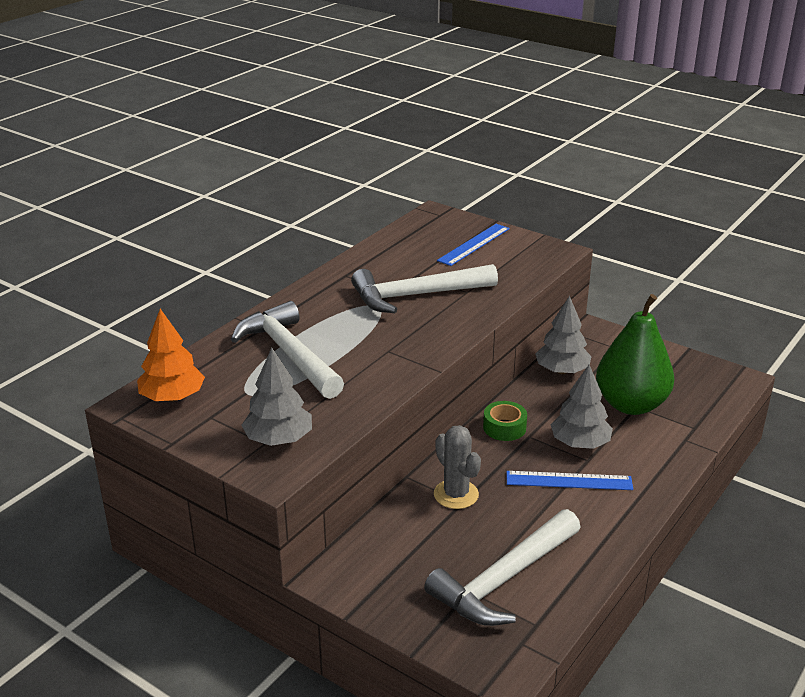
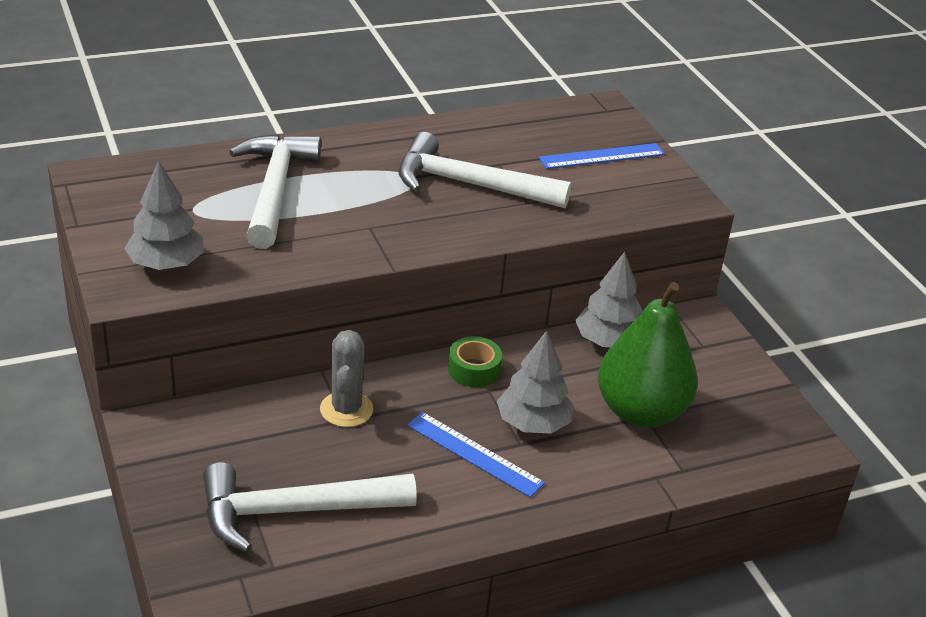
camera: 30 degrees right, 5 degrees up
orange tree [137,309,205,402] -> none

